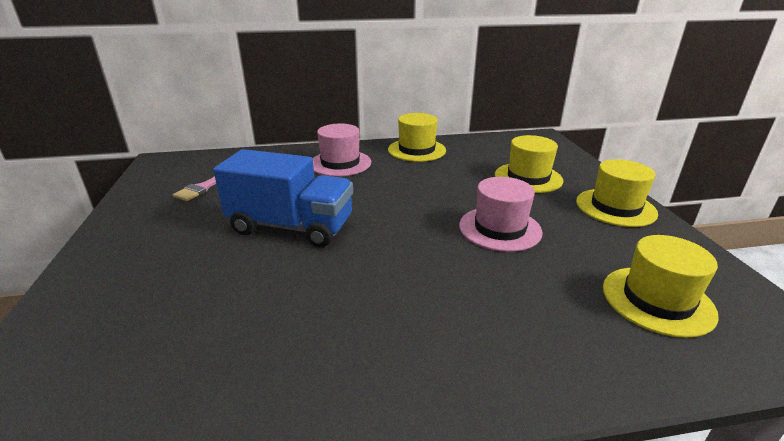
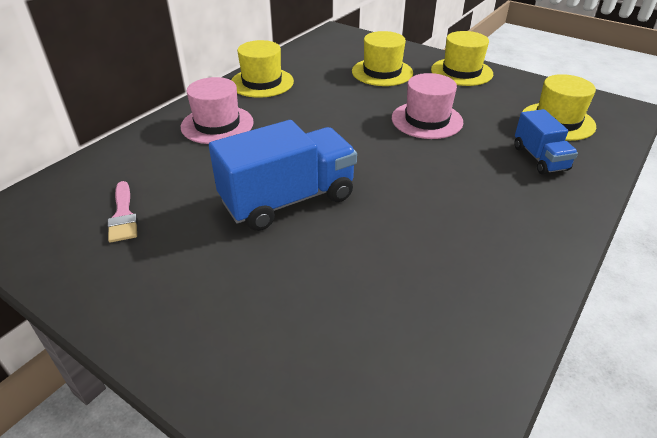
camera: 45 degrees left, 10 degrees up
none -> blue truck [514,109,578,175]

